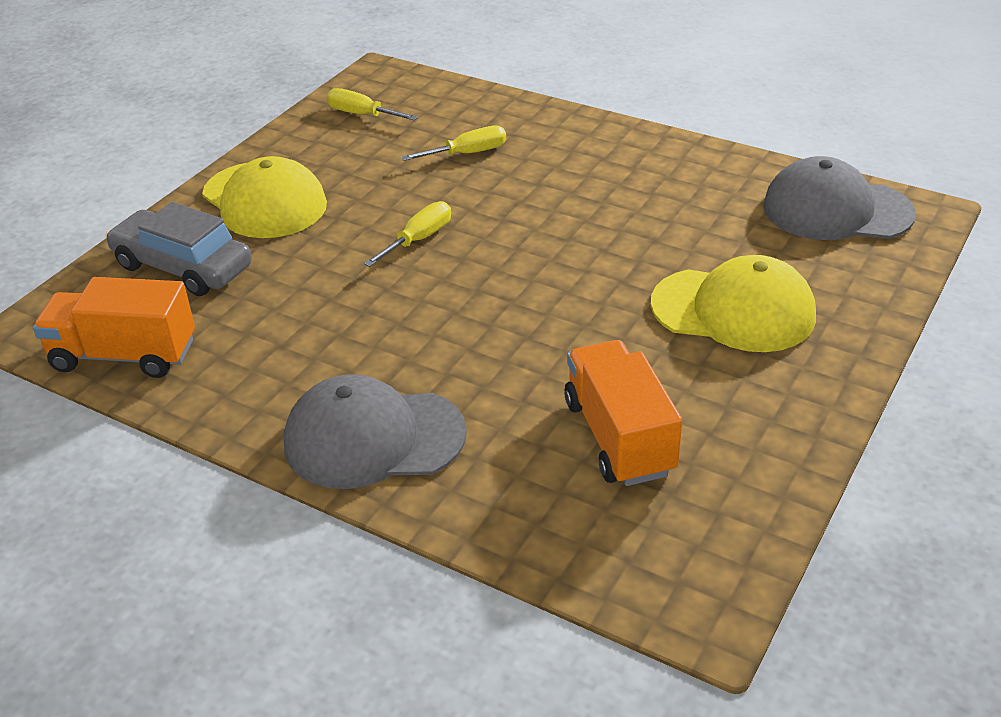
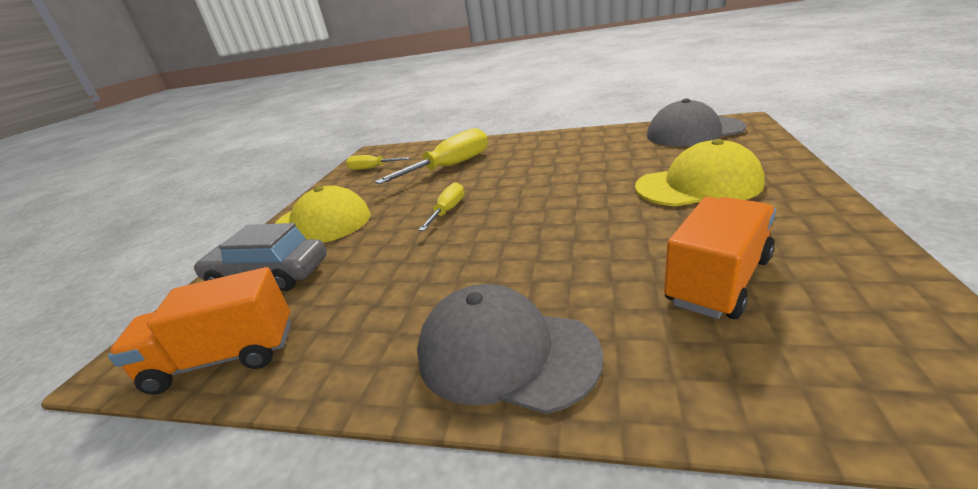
camera: 15 degrees left, 10 degrees down
grey cap [284,374,467,489] -> grey cap turned 45 degrees clockwise [417,284,603,414]
yellow screwdriver [401,125,506,161] -> yellow screwdriver [375,128,488,184], size x1.80
orange truck [564,340,682,486] -> orange truck turned 75 degrees clockwise [664,197,776,319]

